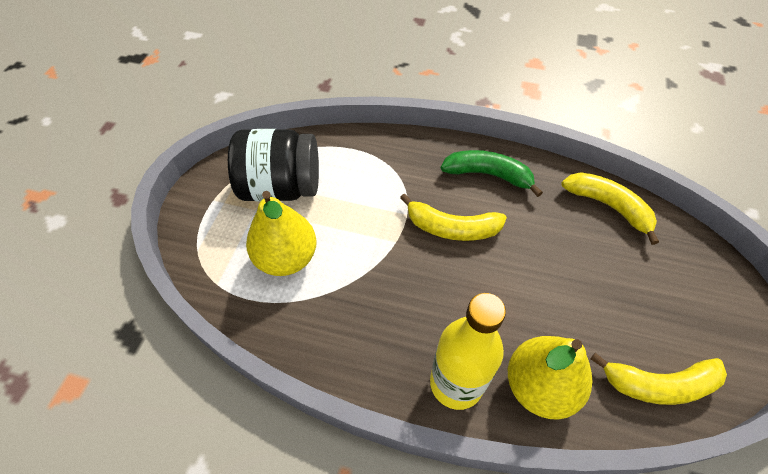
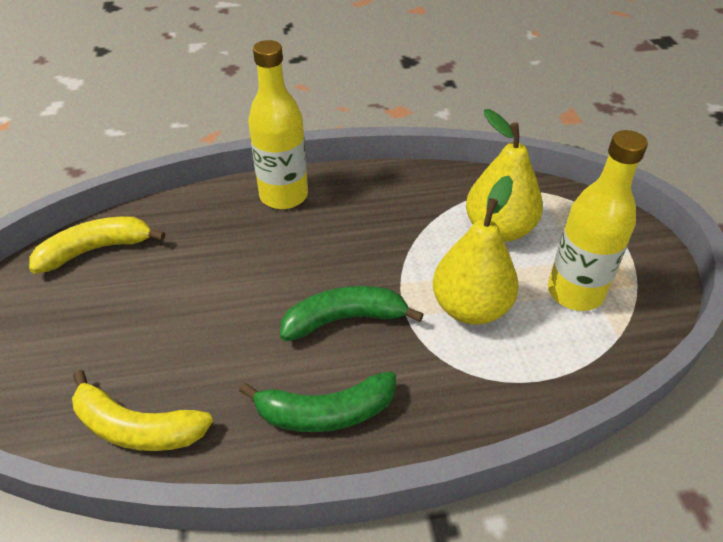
camera: 155 degrees right, 10 degrees down
black jar [228,129,319,201] -> yellow bottle [548,130,648,311]
yellow banana [400,193,507,241] -> green banana [280,286,424,341]
yellow pear [508,336,592,419] -> yellow pear moved to [433,176,519,324]

